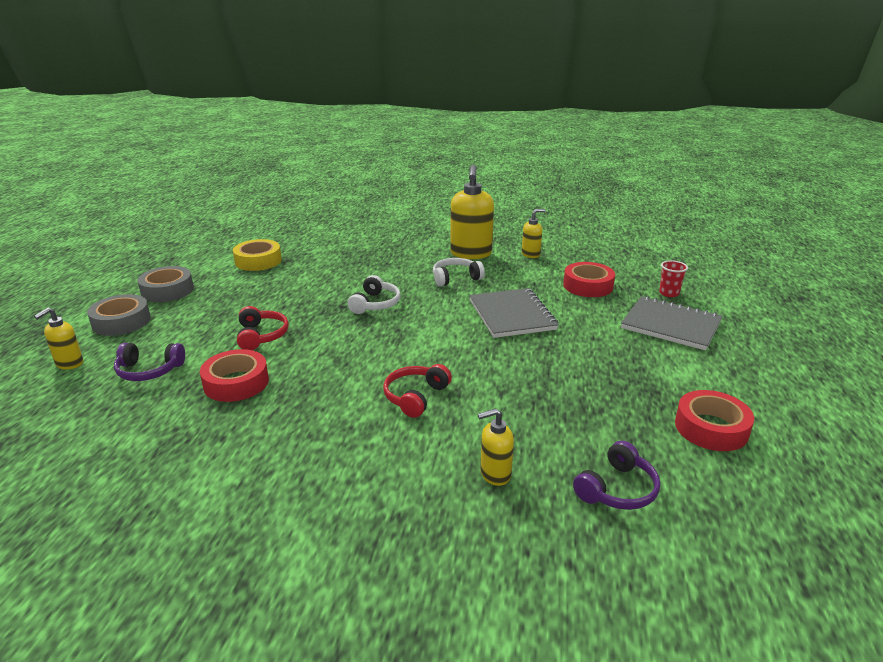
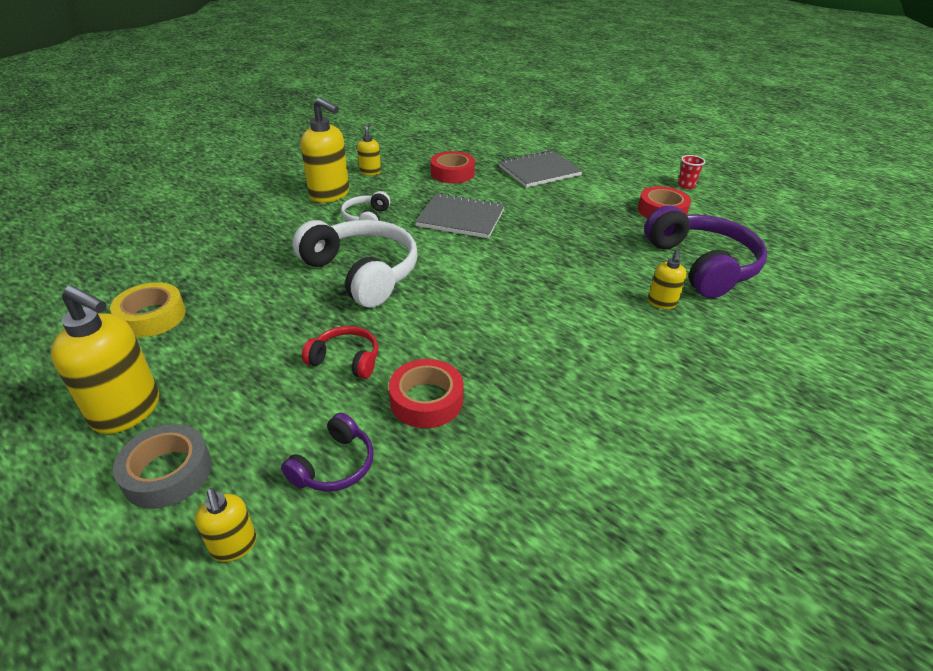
camera: 60 degrees left, 10 degrees up
grey tape [137,266,194,302] -> yellow soap dispenser [51,285,159,434]
white headphones [347,275,401,314] -> white headphones [293,220,417,308], size x2.01
red headphones [383,364,452,418] -> none
purple headphones [573,441,660,510] -> purple headphones [644,205,767,298], size x2.01
red cup [659,260,688,297] -> red cup moved to [678,155,705,189]

